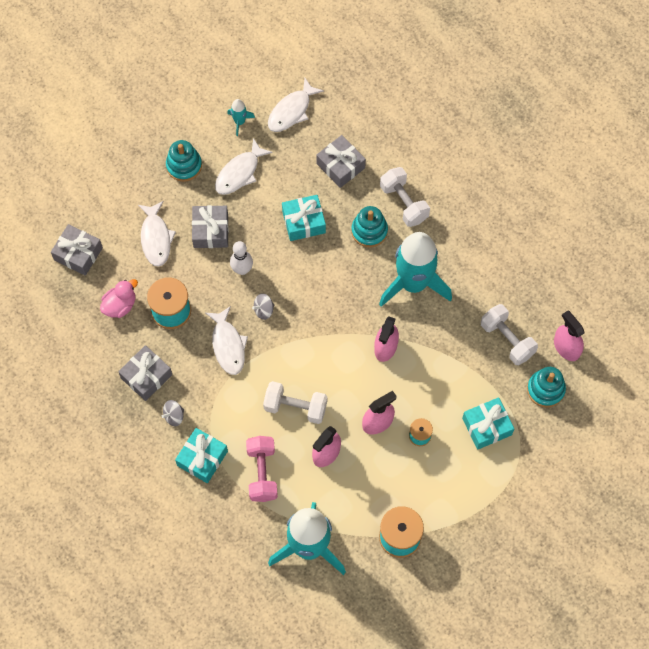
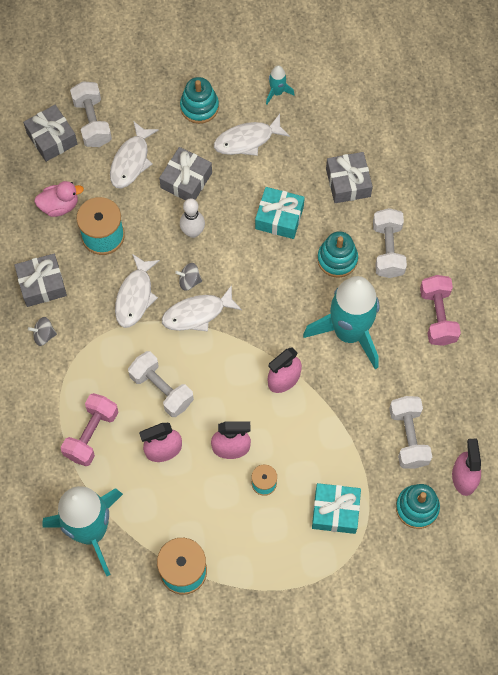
camera: 30 degrees right, 0 degrees up
turquoise gift [175,428,228,483] -> none
white fish [268,78,324,132] -> white fish moved to [162,285,242,332]
none -> white dumbbell [70,81,112,147]
none -> pink dumbbell [420,275,461,346]

